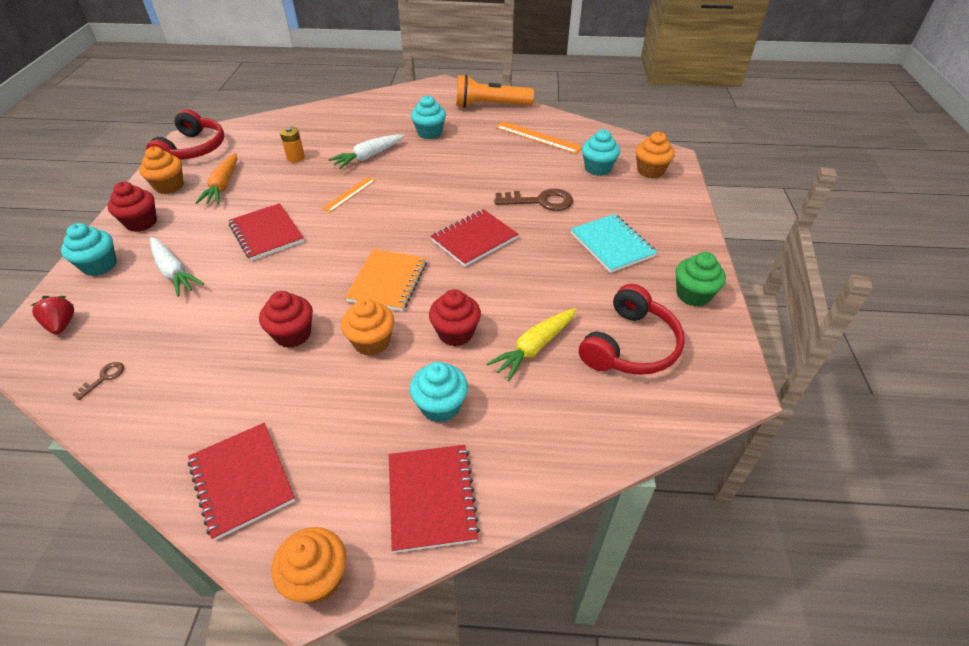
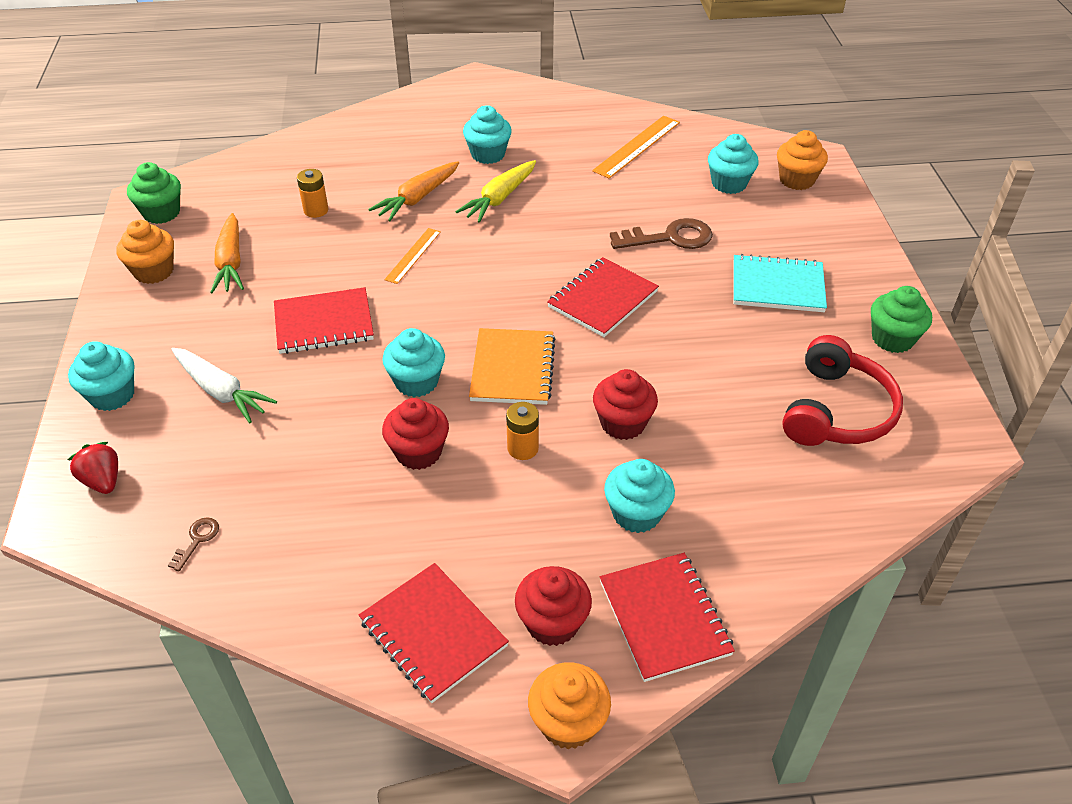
camera: 10 degrees left, 0 degrees up
red cupcake [108,182,157,232] -> red cupcake moved to [515,566,592,646]
red headphones [146,109,224,159] -> green cupcake [127,162,181,224]
red notebook [229,203,304,261] -> red notebook turned 60 degrees counterclockwise [274,287,374,354]
white carrot [328,134,405,169] -> orange carrot [368,162,459,221]
orange cupcake [341,298,394,356] -> orange battery [506,402,539,460]
orange flashlight [456,74,534,108] -> none
yellow carrot [486,308,577,381] -> yellow carrot moved to [456,160,536,223]
orange ruler [495,121,582,154] -> orange ruler turned 75 degrees counterclockwise [592,116,680,179]
turquoise notebook [571,214,657,273] -> turquoise notebook turned 45 degrees counterclockwise [734,254,827,312]
none -> turquoise cupcake [382,328,445,397]

